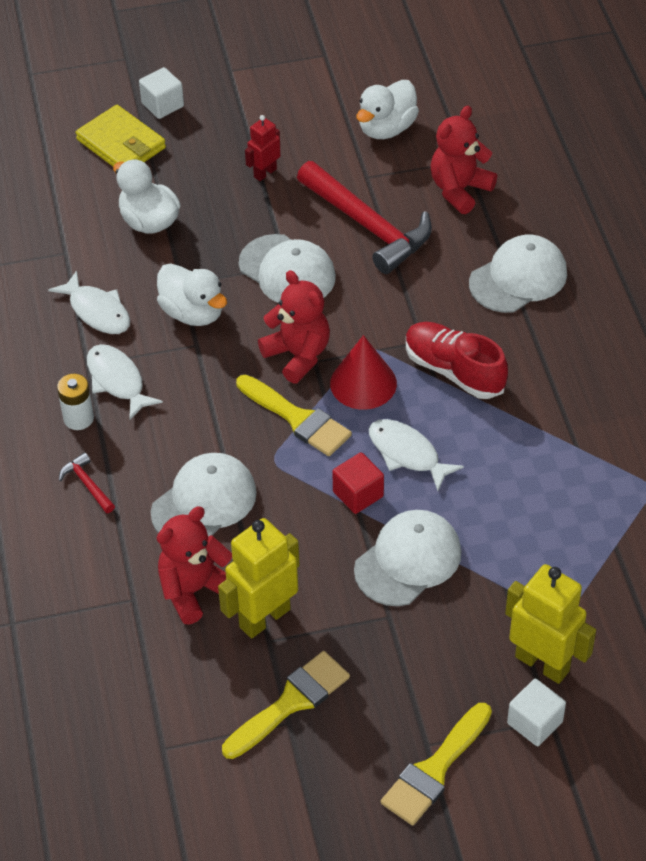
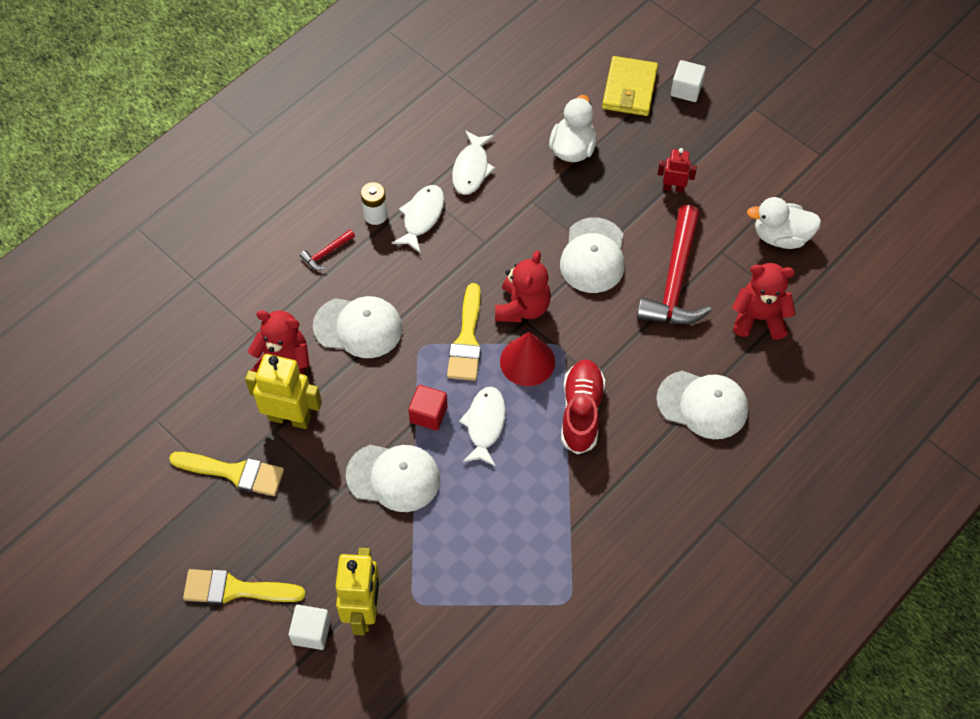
camera: 55 degrees right, 10 degrees up
red hammer [59,452,115,513] -> red hammer turned 150 degrees counterclockwise [300,230,355,270]
white duck [157,263,227,326] -> none

